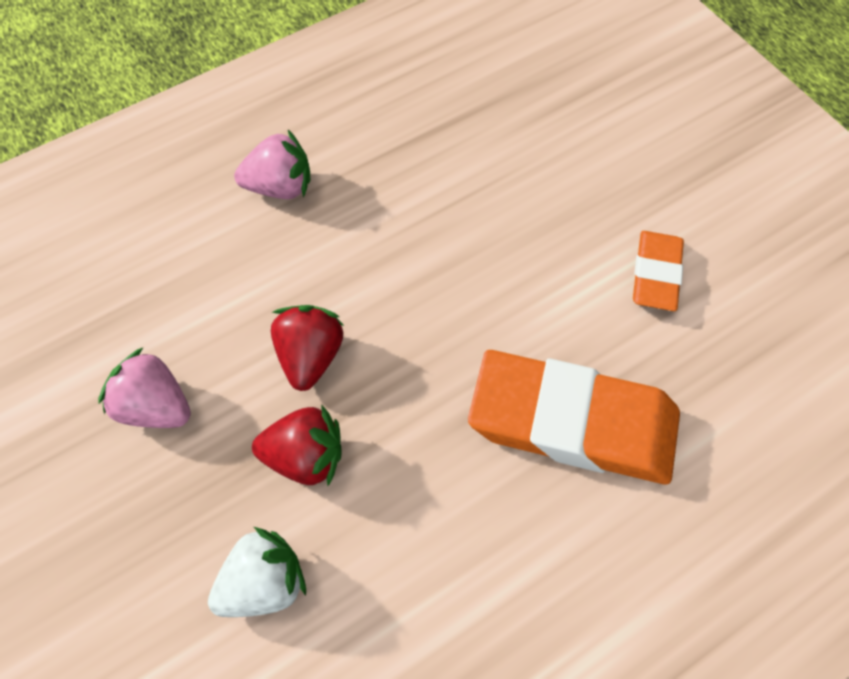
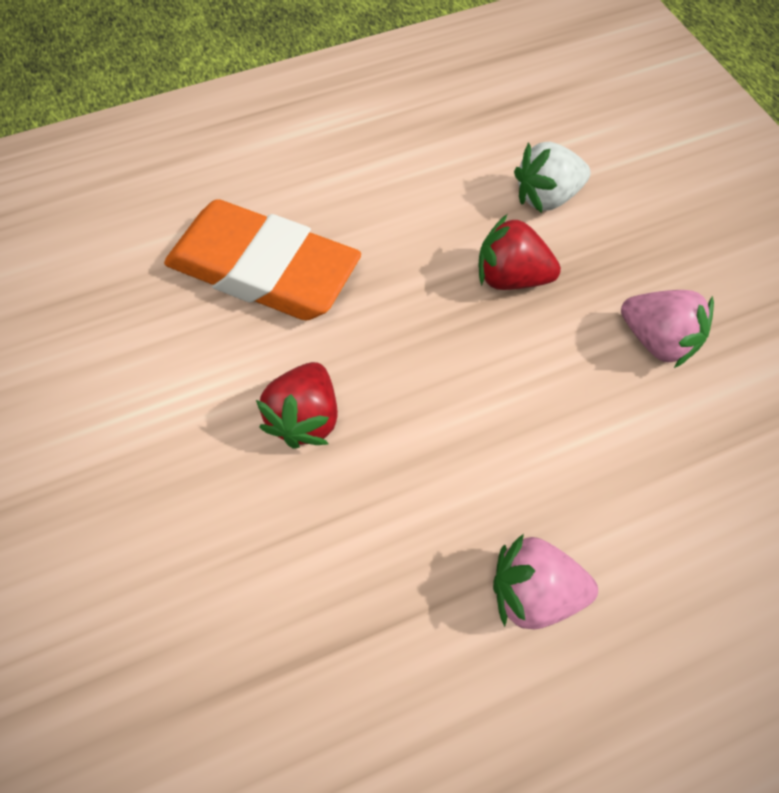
camera: 170 degrees left, 0 degrees up
red strawberry [271,305,344,391] -> red strawberry moved to [256,362,338,449]
orange eraser [633,231,684,311] -> none

